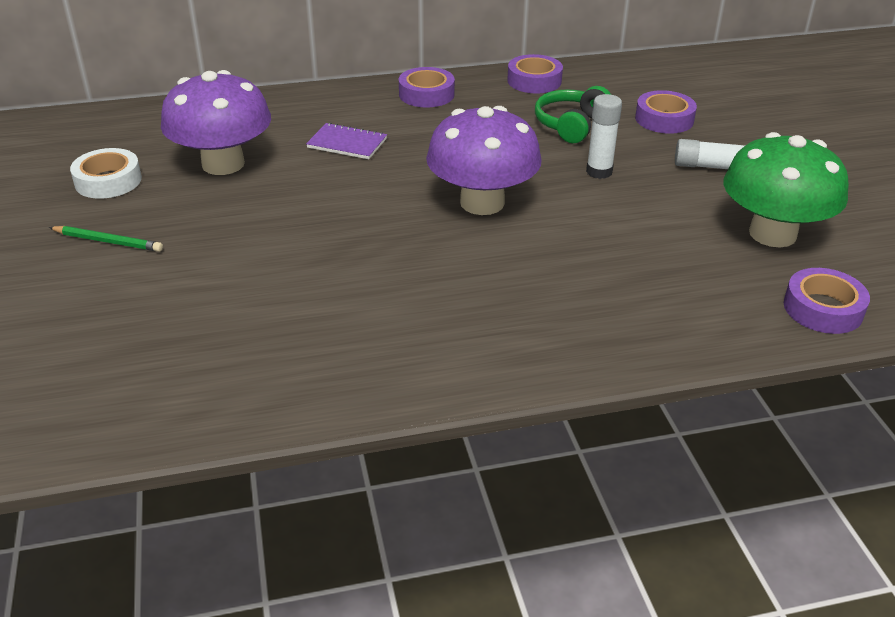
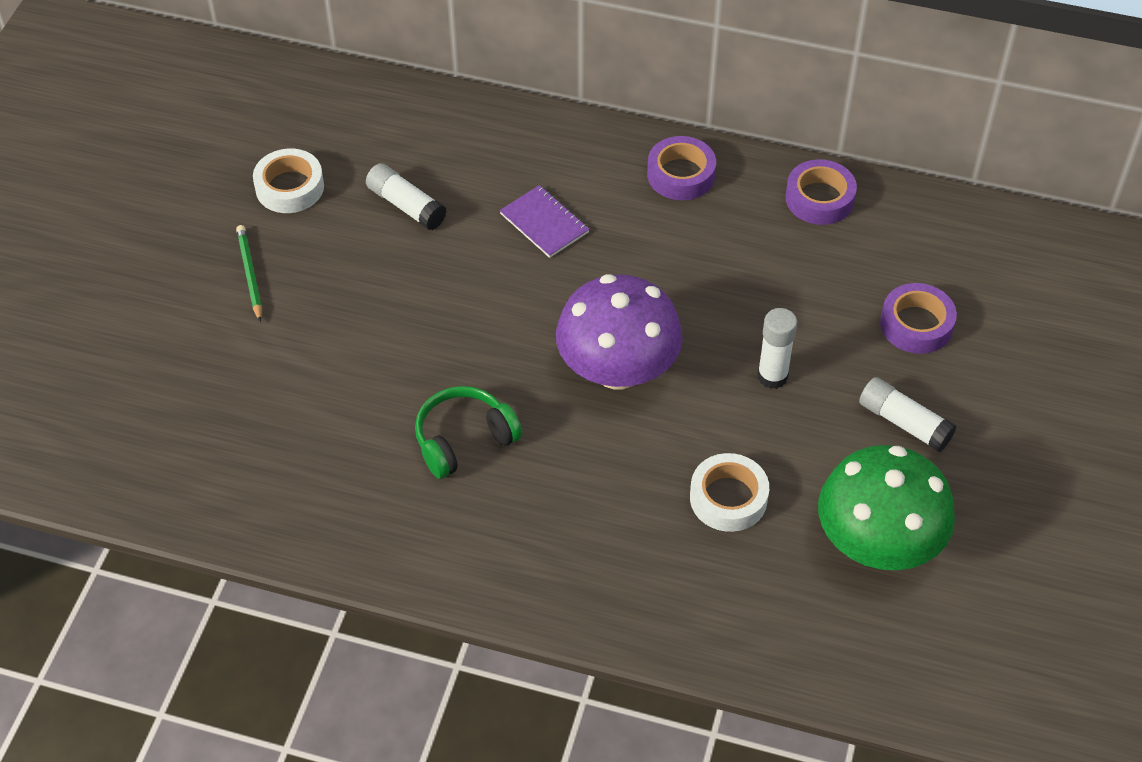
camera: 30 degrees right, 15 degrees up
green pencil [49,226,163,252] -> green pencil turned 150 degrees counterclockwise [236,225,262,322]
purple mushroom [161,70,271,175] -> white glue stick [366,163,447,230]
green headphones [535,86,611,143] -> green headphones moved to [415,386,522,479]
purple tape [784,268,870,334] -> none
none -> white tape [690,453,769,532]

